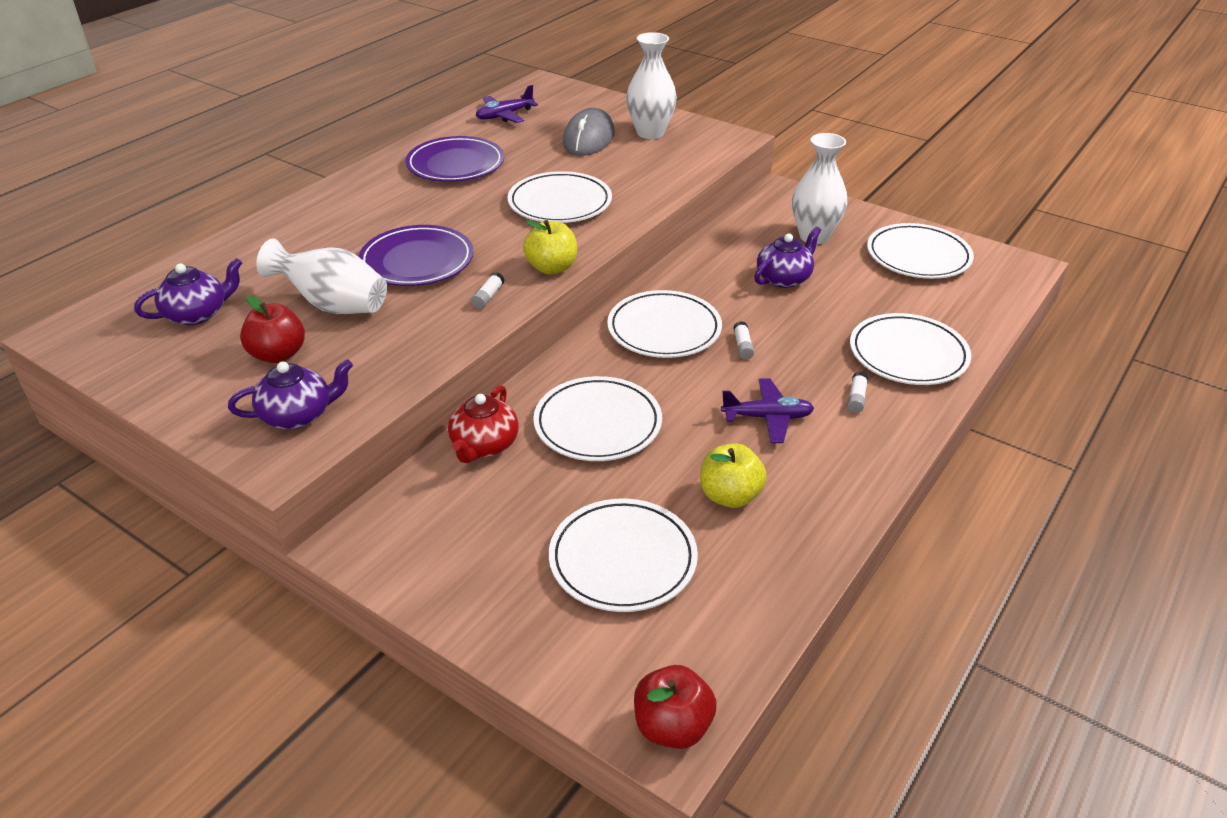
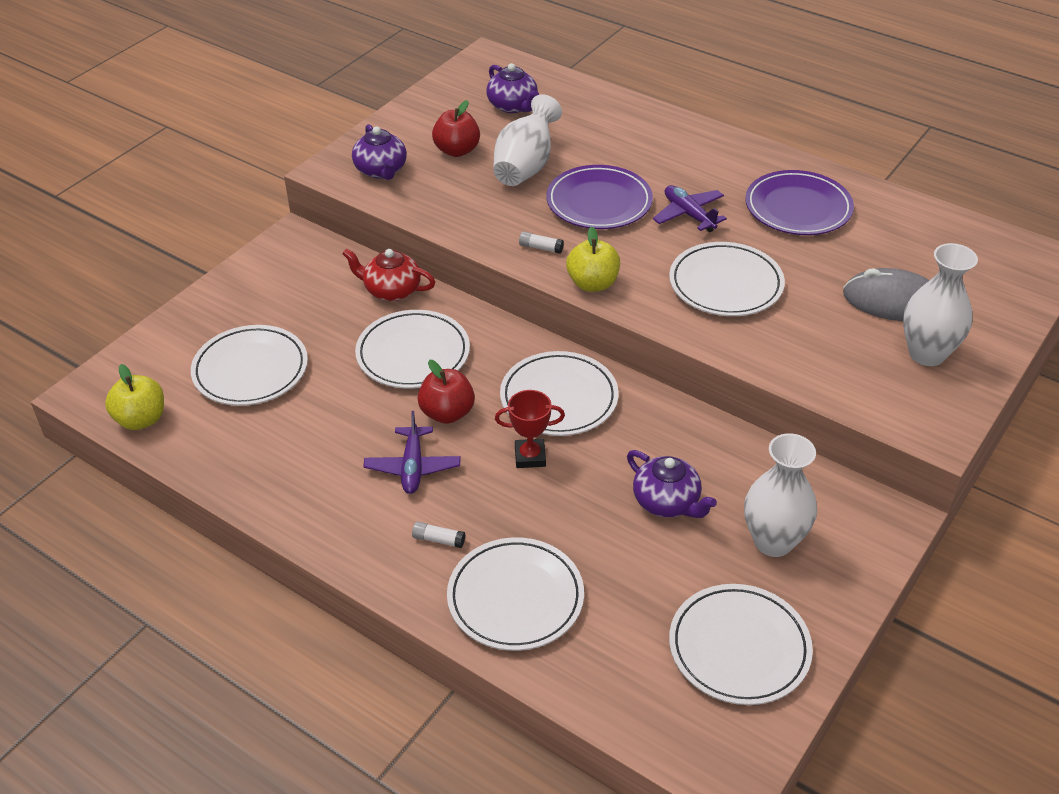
camera: 90 degrees right, 5 degrees up
purple plane [476,85,538,123] -> purple plane moved to [653,185,727,232]
red apple [634,665,717,749] -> red apple moved to [418,360,475,424]
yellow apple [700,444,767,508] -> yellow apple moved to [105,364,164,430]
white glue stick [734,321,754,360] -> red trophy [495,390,565,468]

